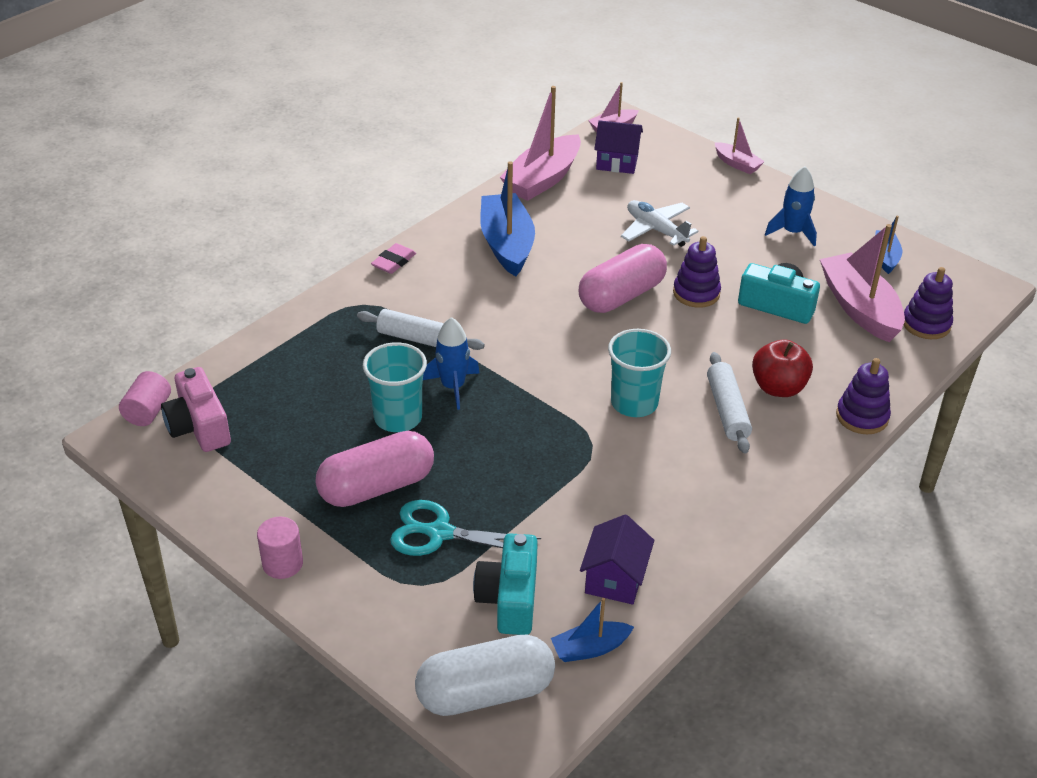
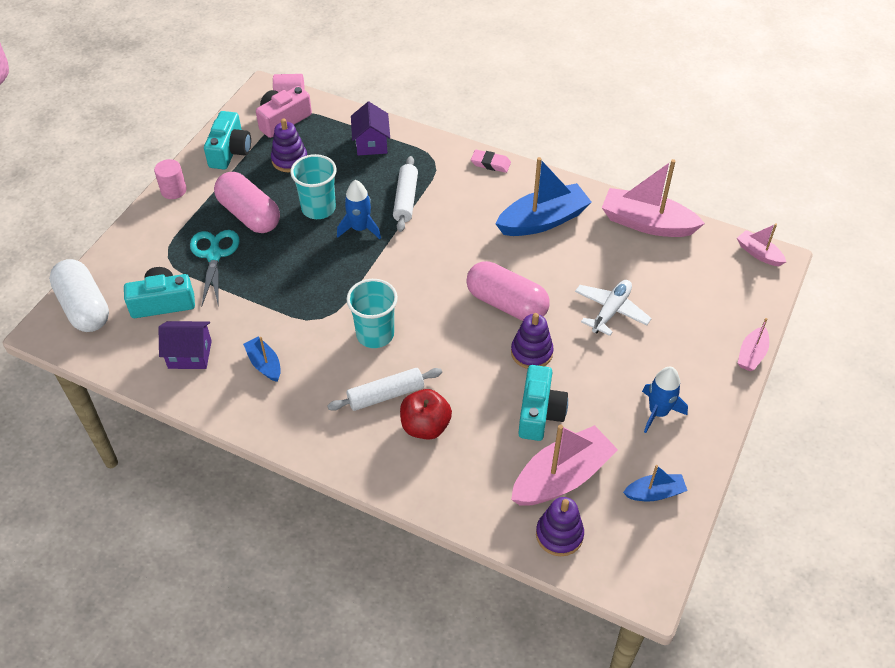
camera: 75 degrees right, 10 degrees up
blue boat [551,598,634,662] -> blue boat moved to [243,336,281,382]
purple house [594,120,643,174] -> purple house moved to [351,102,390,155]
purple stacking toy [836,358,891,434] -> purple stacking toy moved to [271,118,307,172]
none -> turquoise camera [204,111,251,169]

